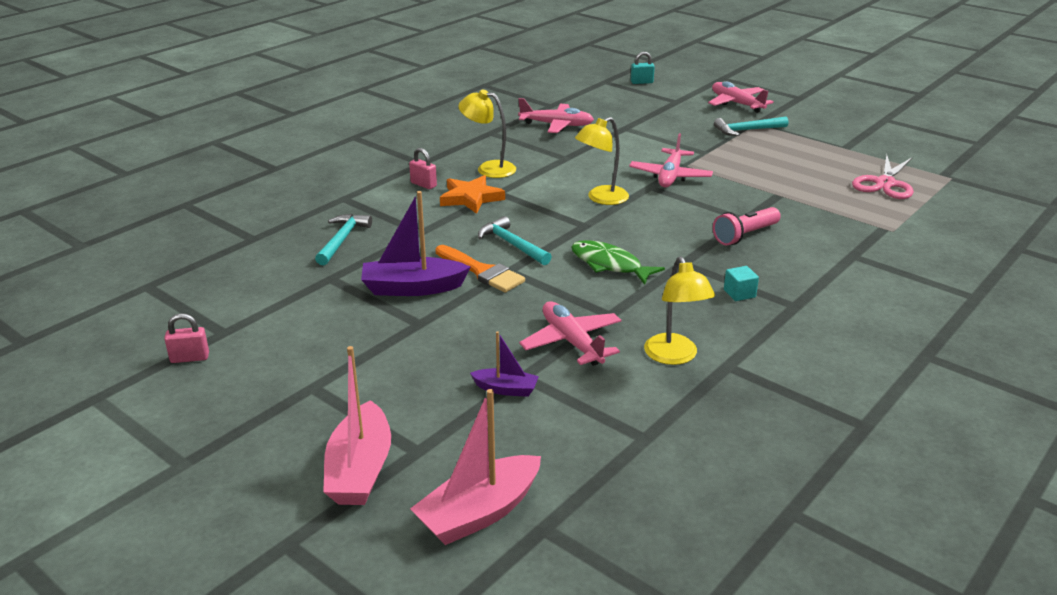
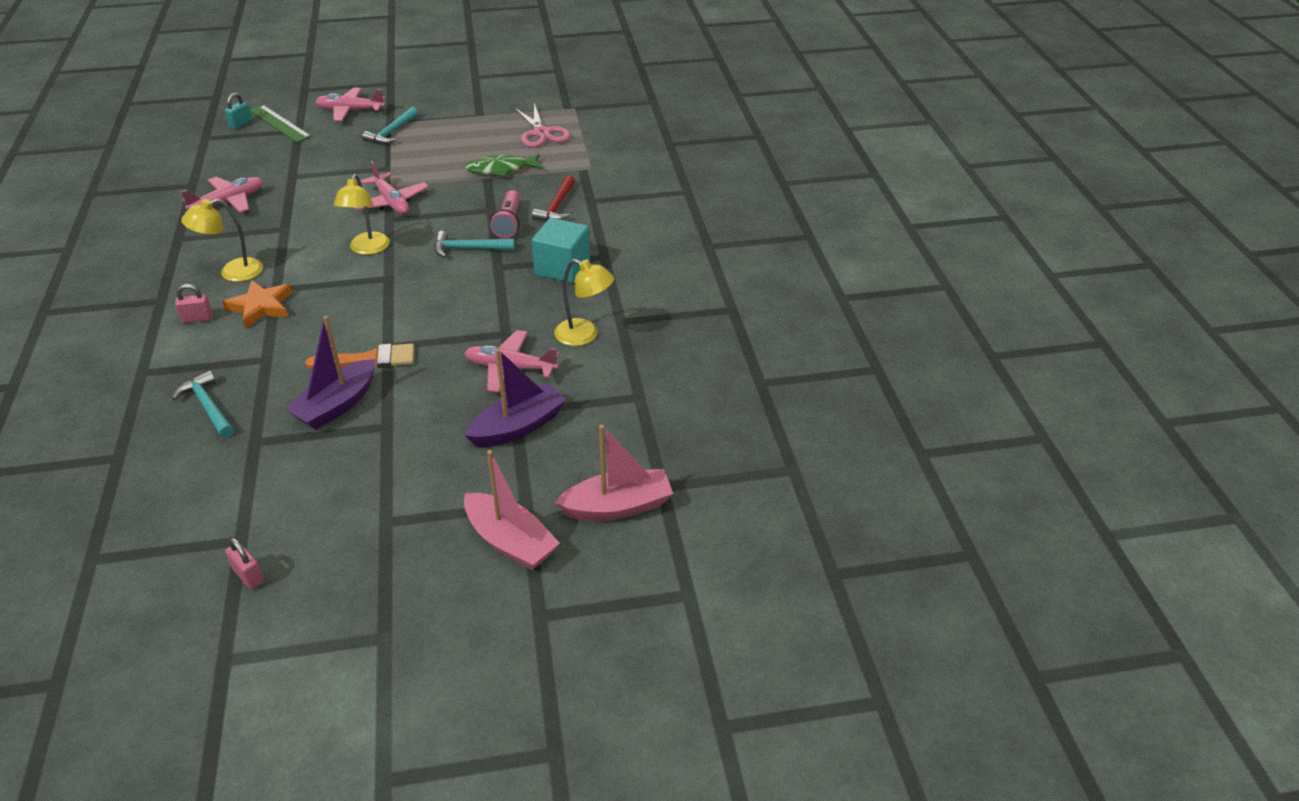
camera: 50 degrees left, 10 degrees up
pink padlock [164,313,209,363] -> pink padlock turned 75 degrees counterclockwise [225,537,264,589]
pink boat [410,389,541,545] -> pink boat turned 105 degrees counterclockwise [555,425,673,521]
purple boat [470,331,539,397] -> purple boat [465,349,566,447], size x1.82
turquoise hammer [478,216,552,265] -> turquoise hammer moved to [434,231,515,258]
green fish [571,240,665,285] -> green fish moved to [465,154,543,177]
turquoise cube [724,266,759,301] -> turquoise cube [532,218,590,283], size x2.13
none -> green ruler [250,105,312,143]
none -> red hammer [532,175,575,220]

